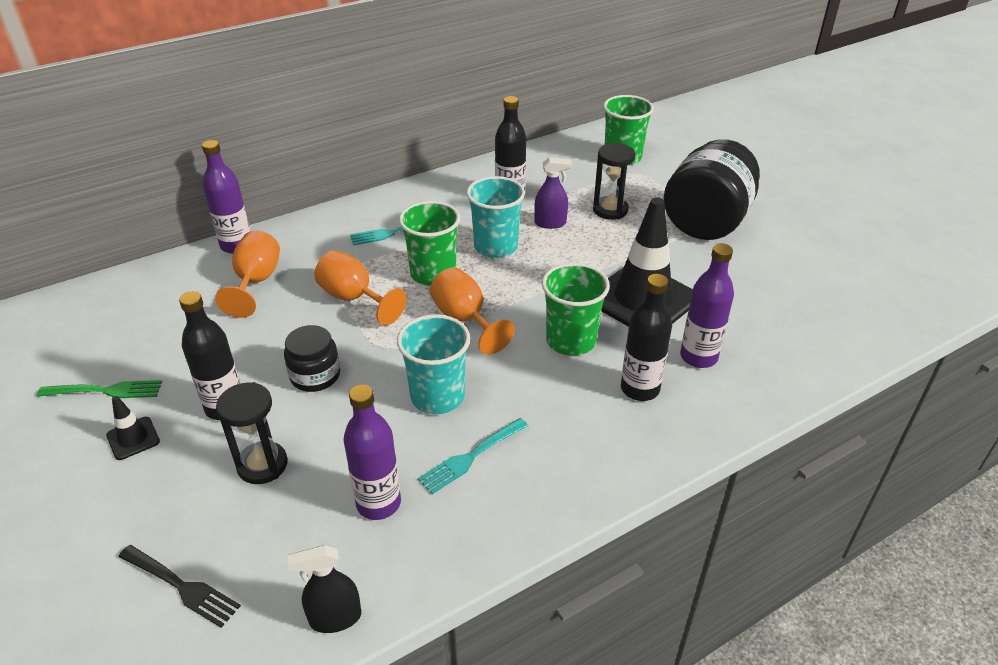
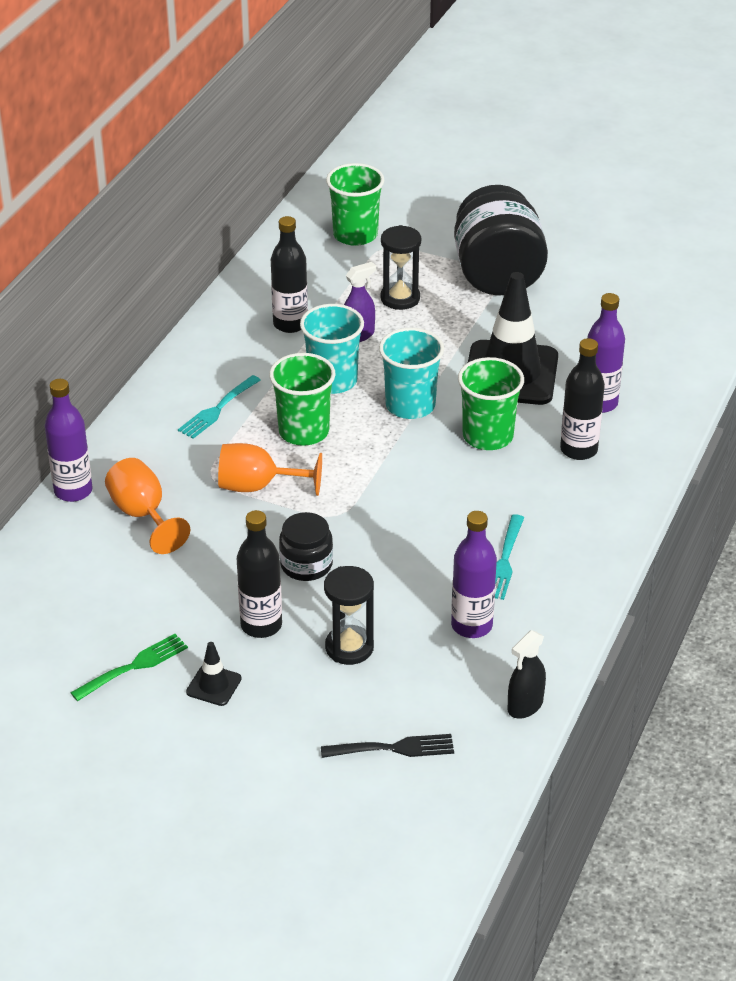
camera: 35 degrees left, 0 degrees up
turquoise cup [397,314,470,414] -> turquoise cup moved to [379,328,444,419]
orange goblet [430,267,515,355] -> none

